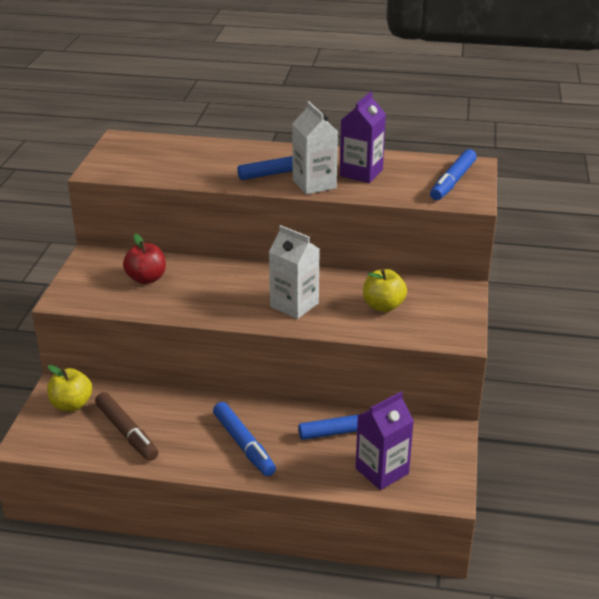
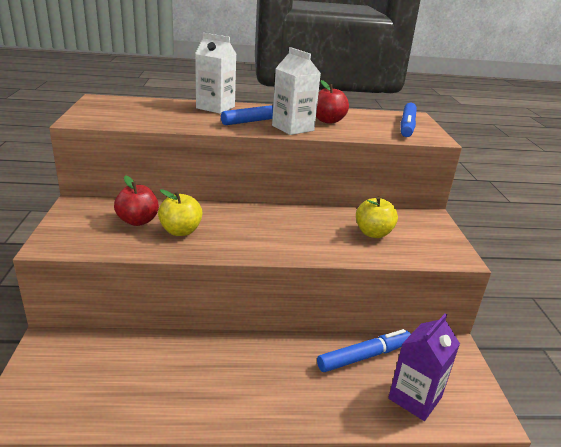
camera: 15 degrees left, 5 degrees down
yellow apple [47,365,92,411] -> yellow apple moved to [158,189,203,236]
brown marker [95,392,158,461] -> none
blue marker [213,402,276,476] -> none
white carton [269,225,320,319] -> white carton moved to [195,33,236,114]
purple carton [340,92,386,183] -> red apple [316,80,349,124]

